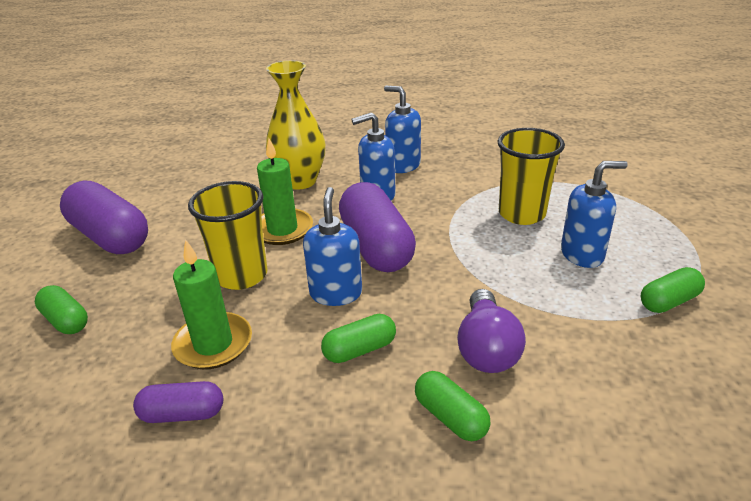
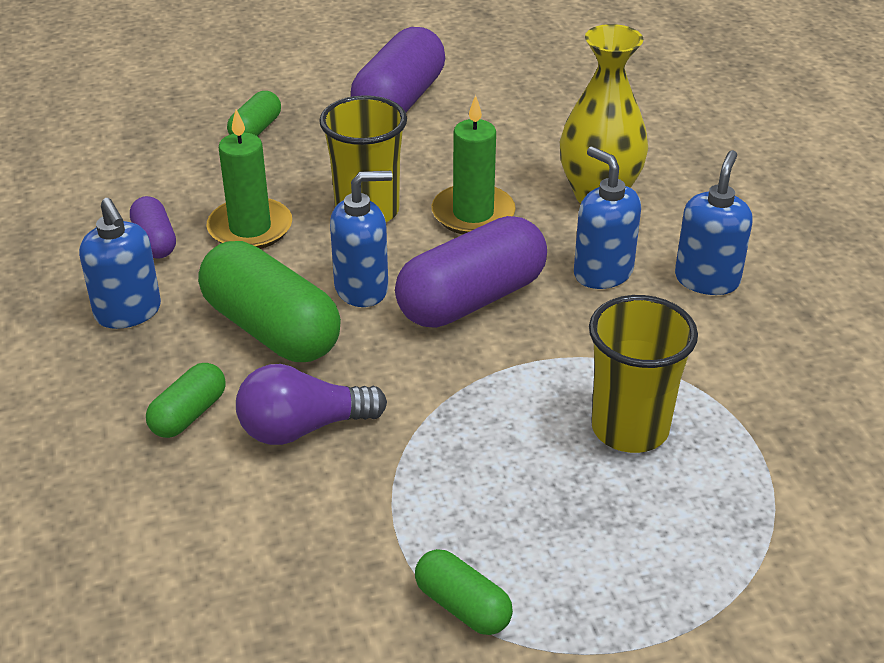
camera: 70 degrees right, 5 degrees up
green capsule [321,314,396,363] -> green capsule [198,241,341,362], size x1.94
blue soap dispenser [561,161,628,268] -> blue soap dispenser moved to [79,198,161,329]

